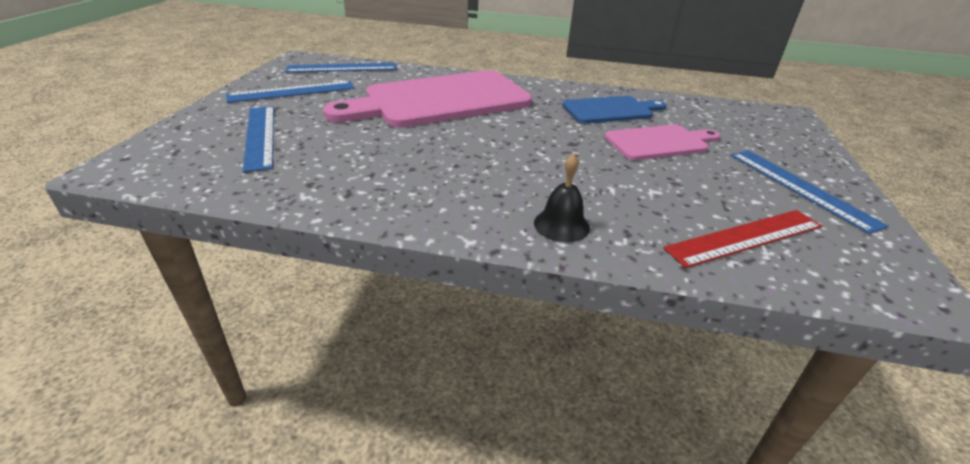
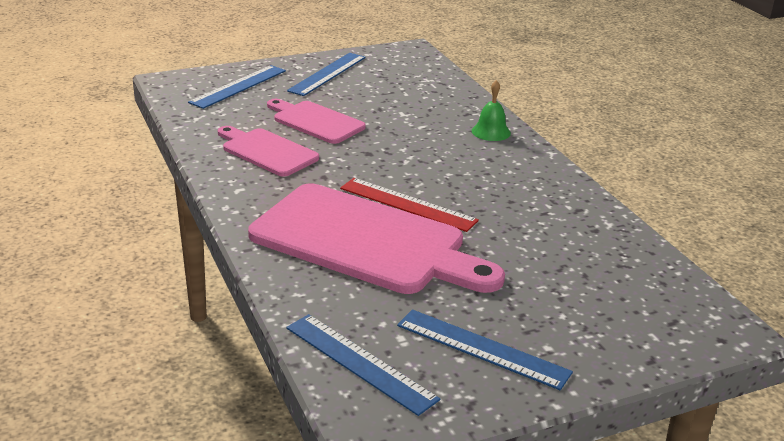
camera: 125 degrees left, 5 degrees down
blue ruler [243,106,274,172] -> blue ruler moved to [188,65,286,109]
black bell [534,153,590,242] -> green bell [472,80,511,141]
blue cutting board [562,96,667,124] -> pink cutting board [218,126,319,177]
red ruler [663,210,822,268] -> red ruler moved to [340,178,479,232]

